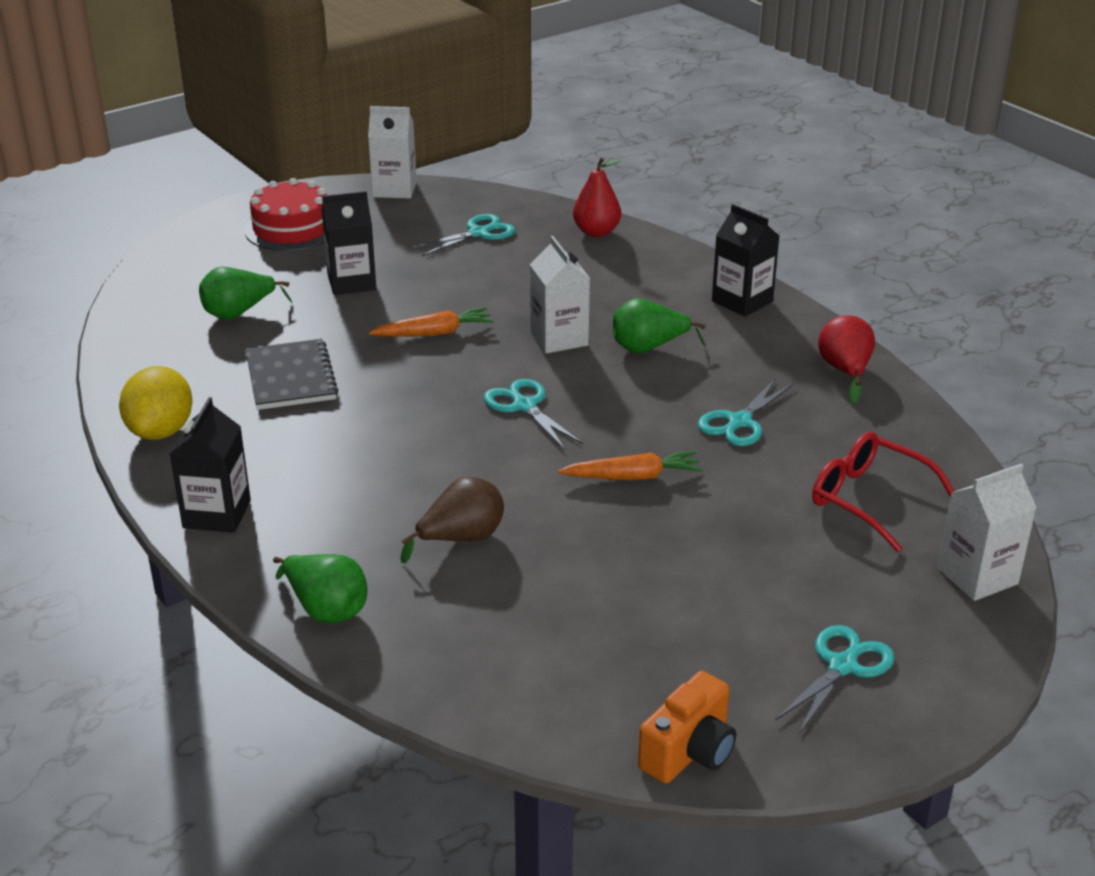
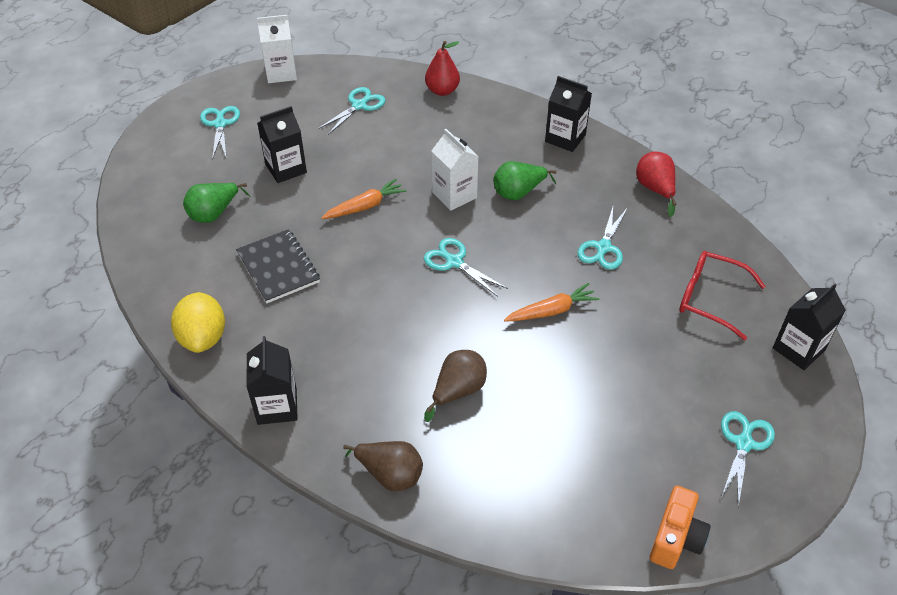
camera: 15 degrees left, 15 degrees up
red cake [245,178,327,251] -> turquoise scissors [200,106,240,160]
green pear [273,554,368,624] -> brown pear [343,441,423,491]
white carton [937,463,1036,601] -> black carton [773,284,846,370]

